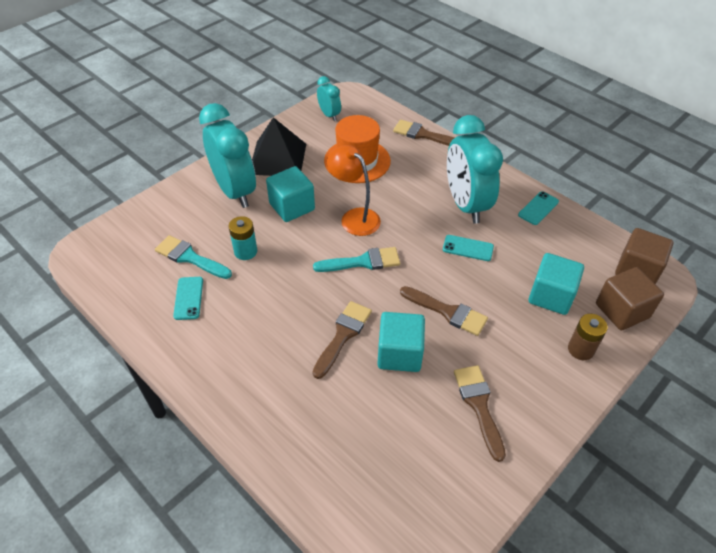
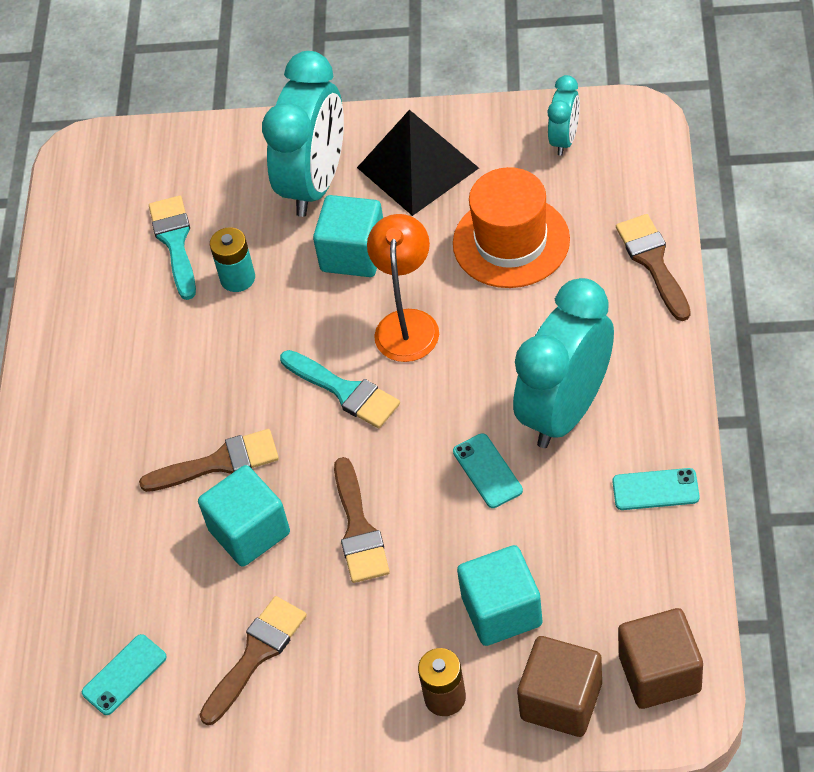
camera: 55 degrees right, 5 degrees up
turquoise phone [173,277,203,320] -> turquoise phone moved to [82,634,167,715]

